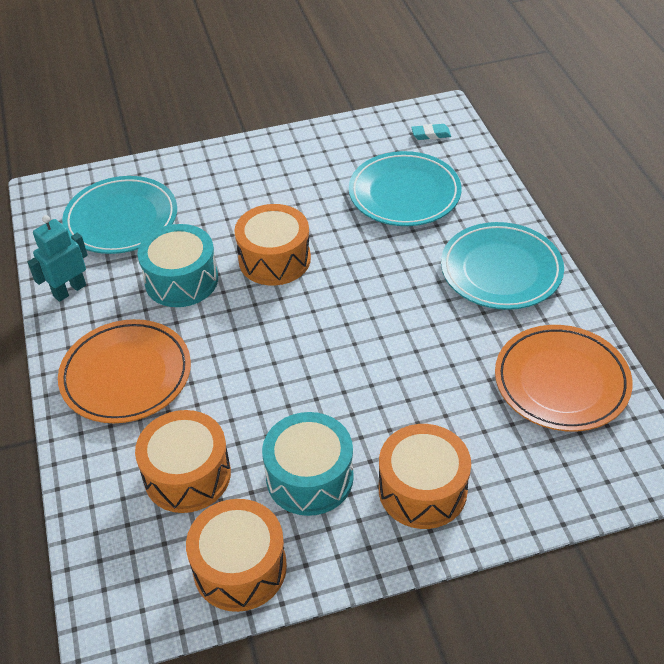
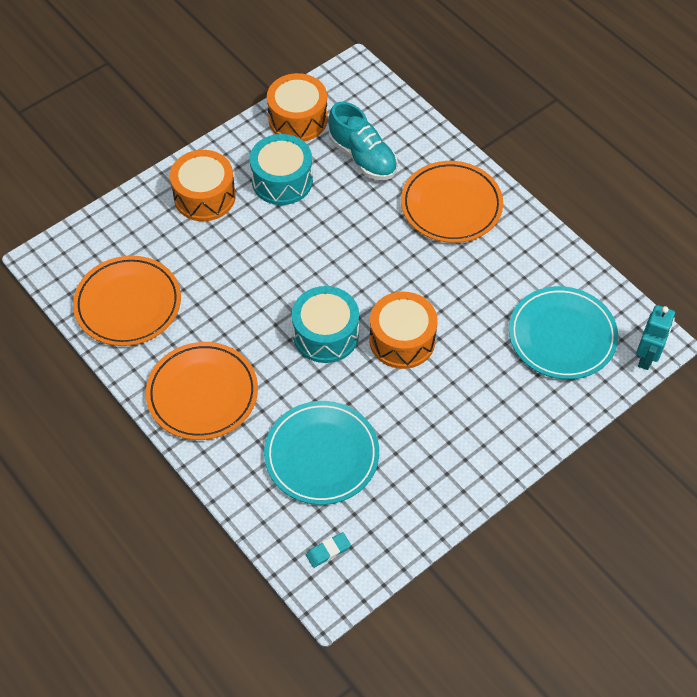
camera: 155 degrees right, 10 degrees up
turquoise robot [28,215,88,302] -> turquoise robot moved to [636,305,675,370]
orange drum [135,410,231,513] -> turquoise shoe [328,102,398,180]
turquoise drum [137,224,218,307] -> turquoise drum moved to [292,286,359,363]
turquoise plate [441,222,564,310] -> orange plate [146,342,258,440]

